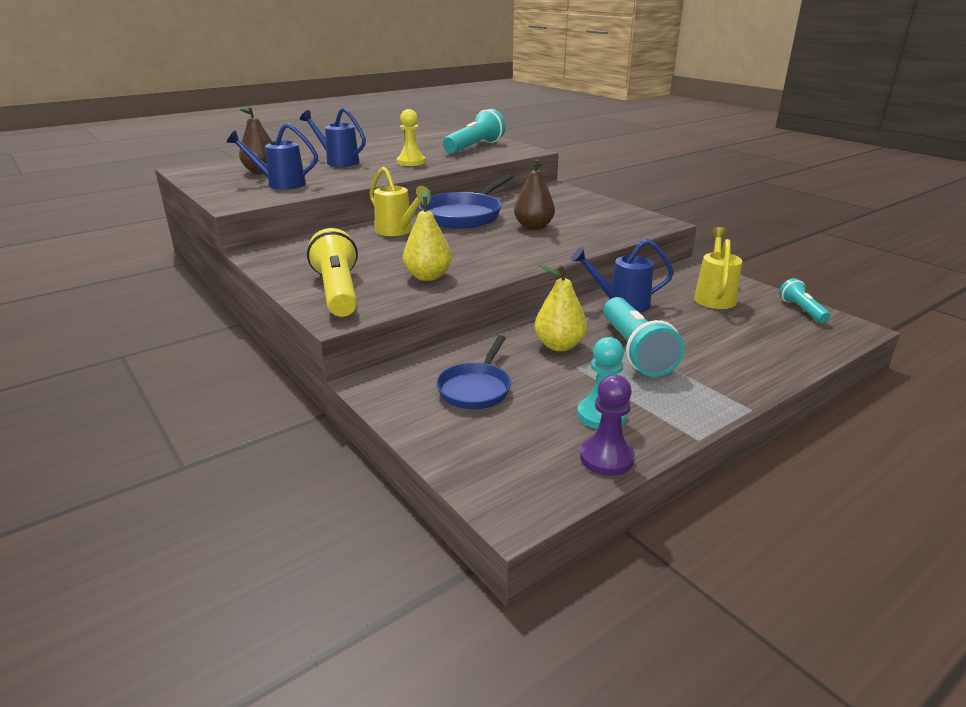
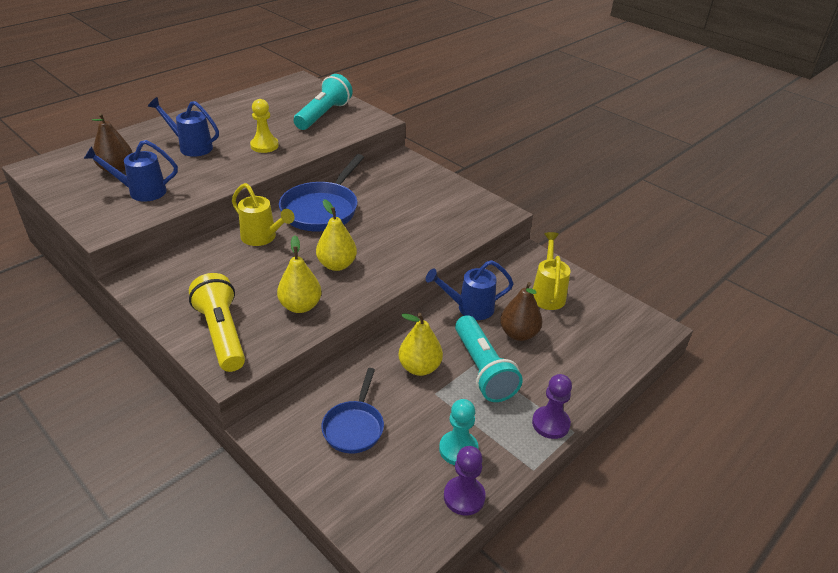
camera: 10 degrees left, 10 degrees up
brown pear [514,159,555,230] -> brown pear moved to [500,282,542,341]
turquoise flashlight [779,278,831,323] -> none
none -> yellow pear [316,199,357,271]
none -> purple pawn [532,374,572,439]

